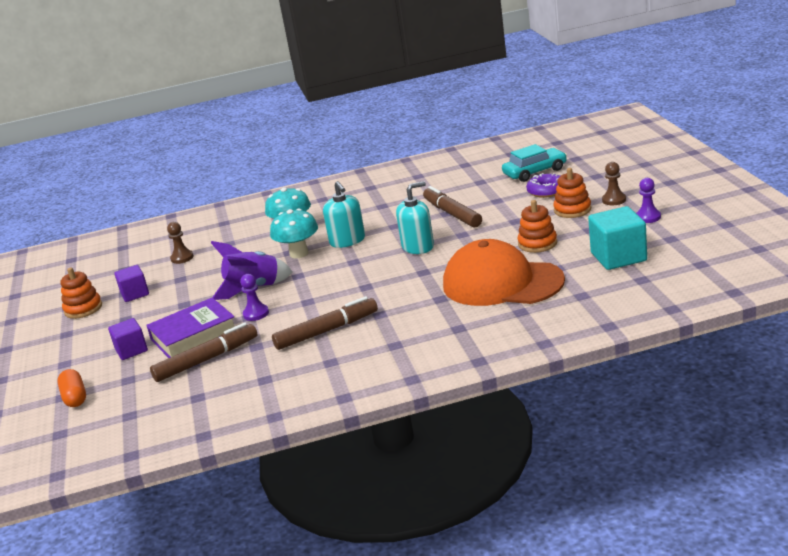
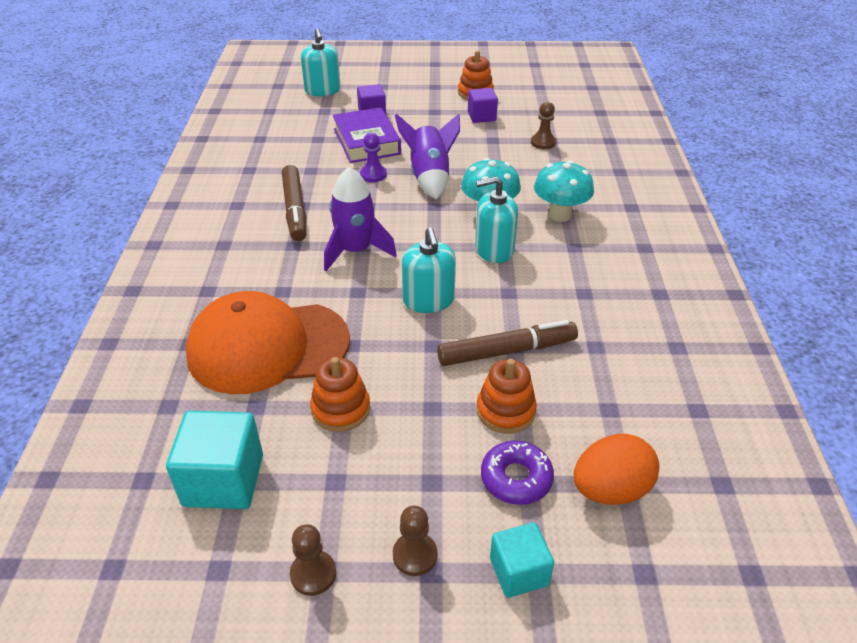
camera: 100 degrees right, 15 degrees up
orange capsule [57,369,86,407] -> turquoise soap dispenser [301,28,341,96]
brown marker [150,322,257,382] -> none
orange cap [443,239,565,306] -> orange cap turned 135 degrees counterclockwise [186,291,350,394]
turquoise car [502,144,567,182] -> orange egg [573,434,659,505]
orange stacking toy [553,168,591,218] -> orange stacking toy moved to [476,359,537,434]
purple pawn [636,178,661,223] -> brown pawn [290,524,336,596]
none -> purple rocket [324,167,397,271]
none -> turquoise cube [490,522,554,598]

